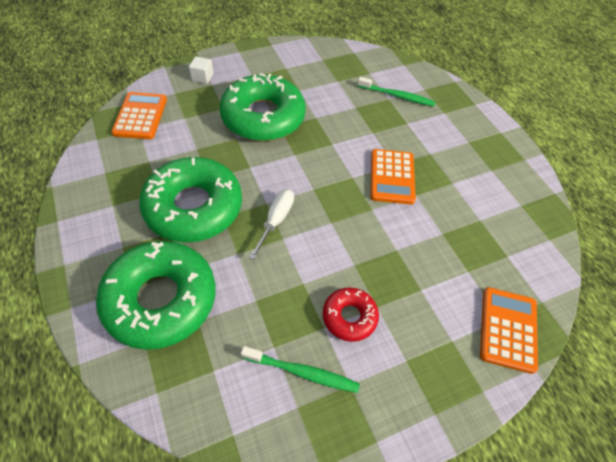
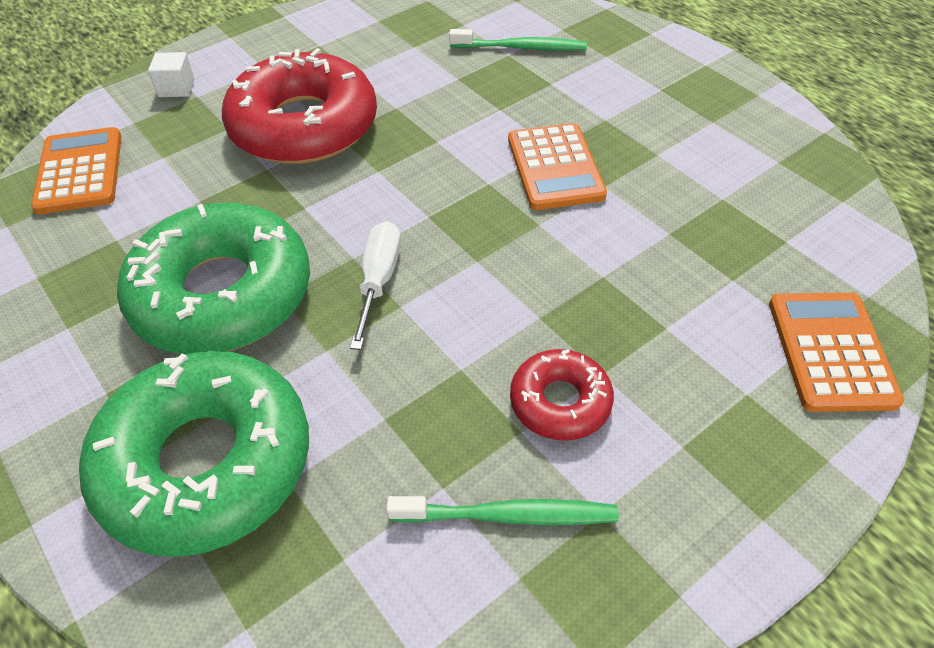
camera: 10 degrees left, 5 degrees down
green donut [220,73,306,141] -> red donut [222,48,377,164]

